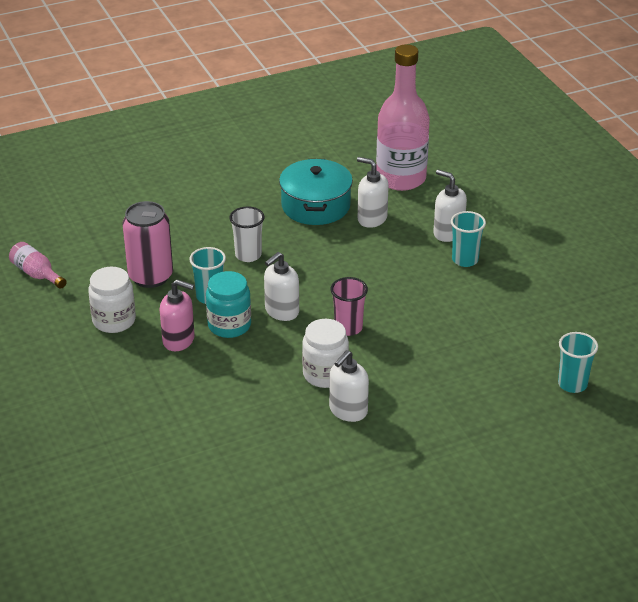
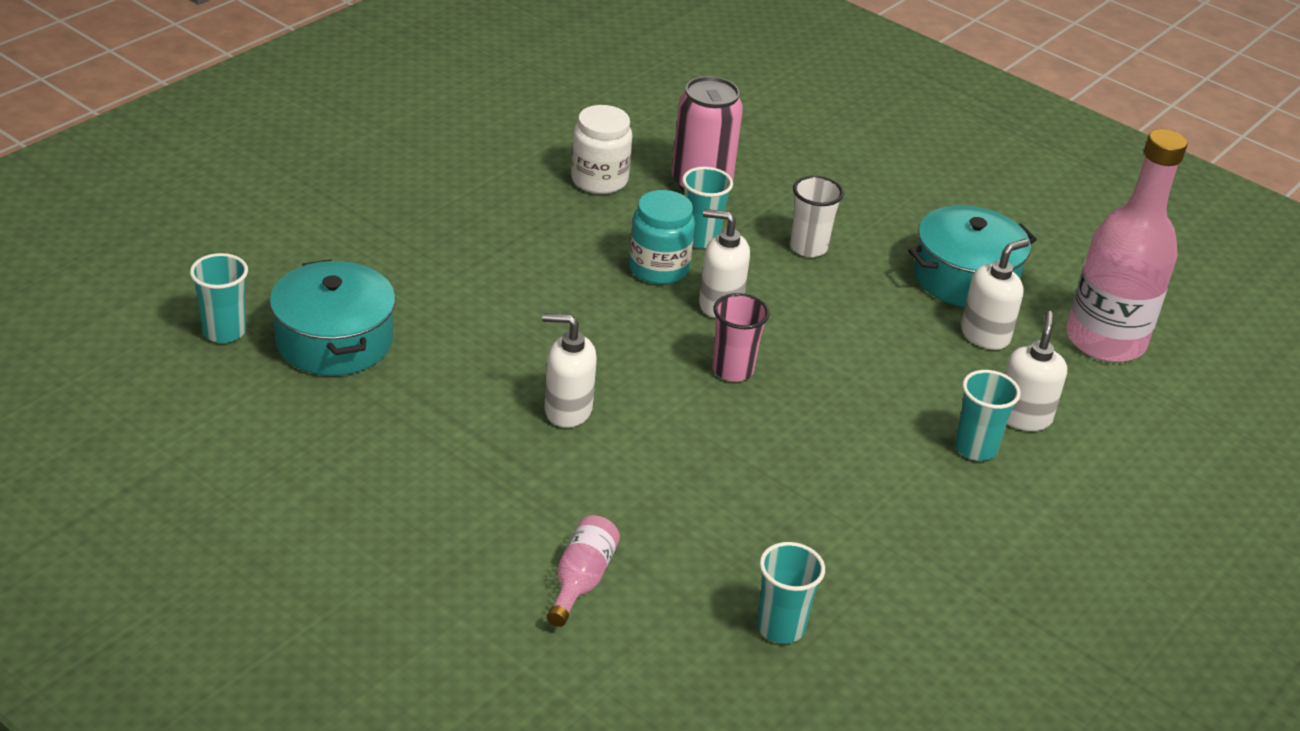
camera: 60 degrees right, 0 degrees up
pink bottle [9,242,66,289] -> pink bottle moved to [547,515,620,627]
pink soap dispenser [160,279,195,351] -> none
white jar [302,319,349,388] -> none
white soap dispenser [357,157,389,228] -> white soap dispenser turned 45 degrees clockwise [961,239,1029,350]
none -> turquoise cup [190,253,248,343]
none -> turquoise pot [270,259,396,376]

